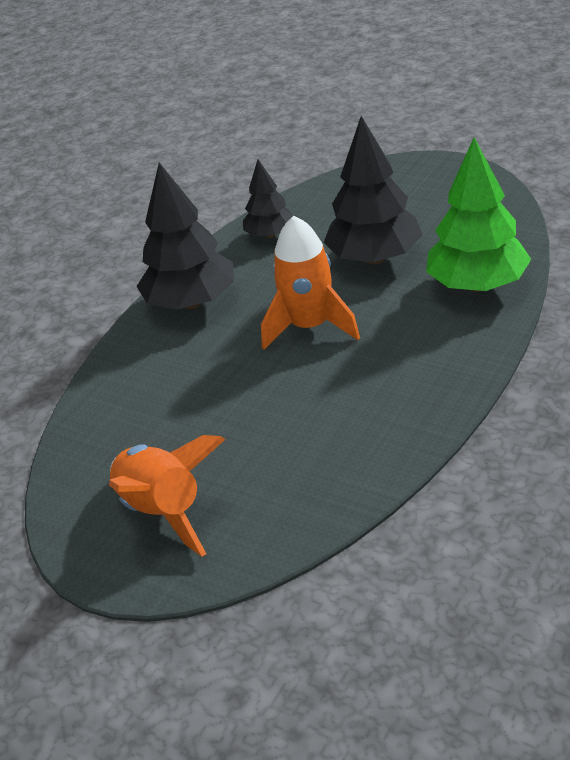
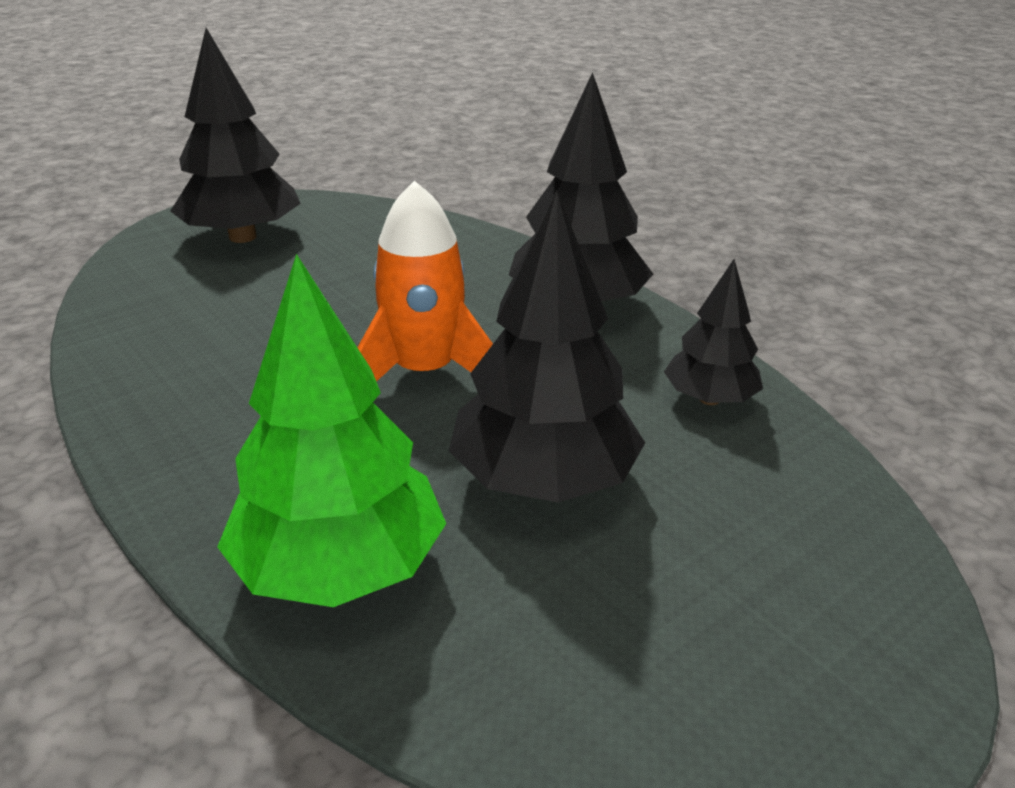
camera: 105 degrees right, 5 degrees down
orange rocket [109,435,225,557] -> black tree [170,28,301,243]

